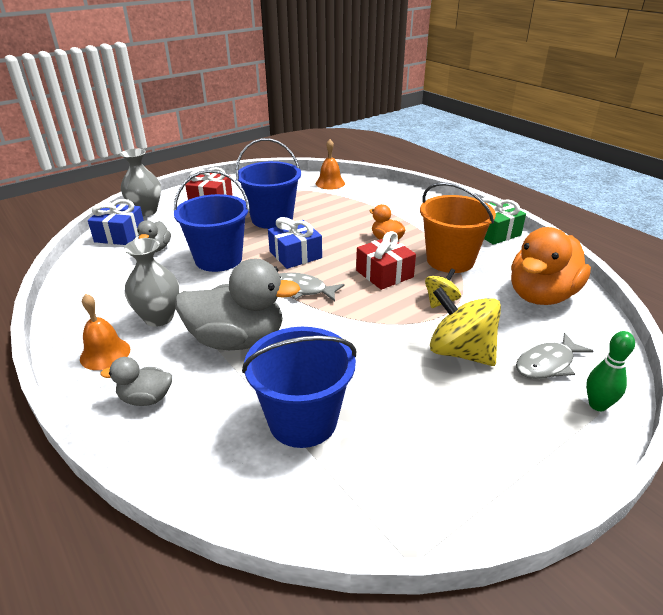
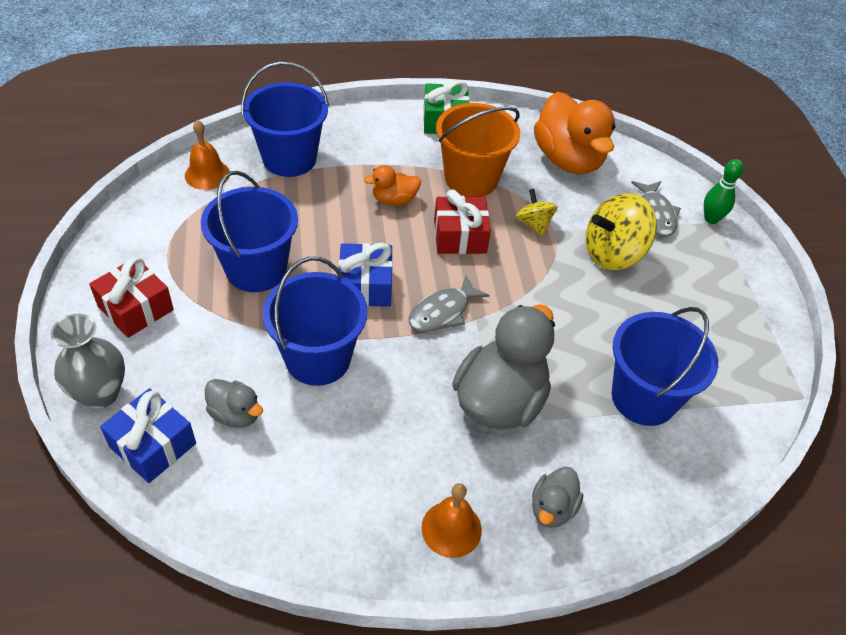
camera: 65 degrees left, 15 degrees up
grey vase [124,238,179,327] -> none
none -> blue bucket [241,62,329,177]

